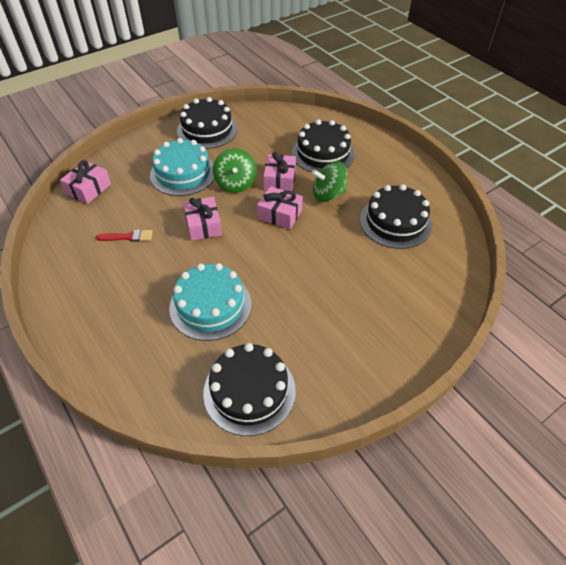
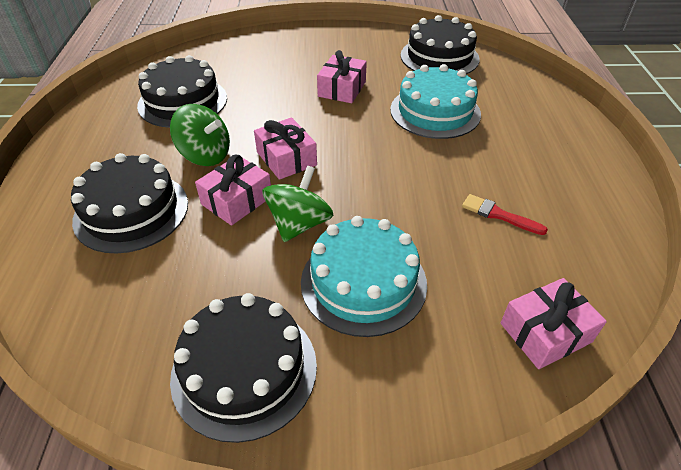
camera: 145 degrees left, 5 degrees down
pink gift [183,197,222,241] -> pink gift moved to [317,50,367,103]

